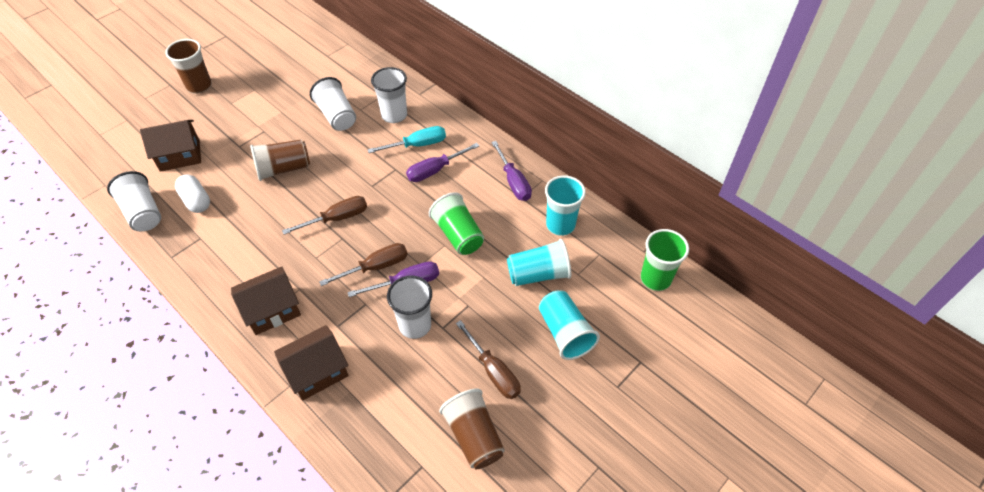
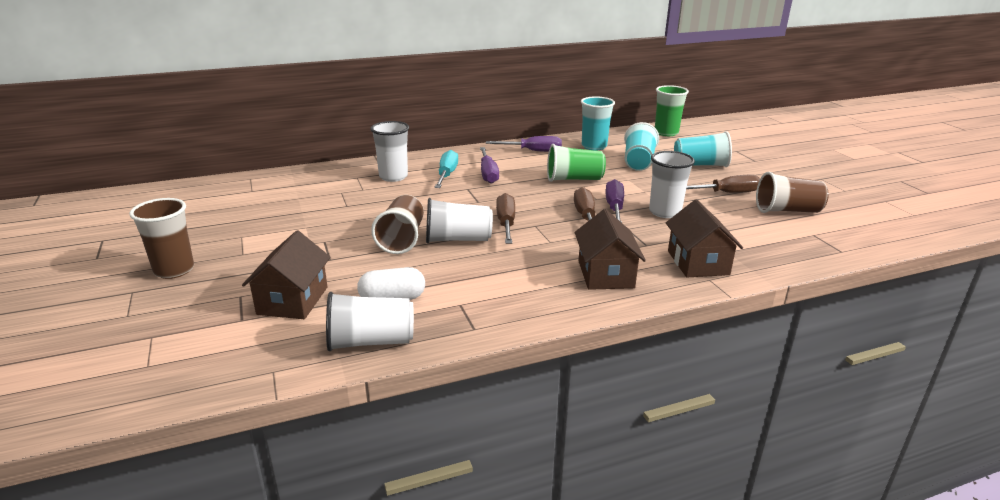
camera: 65 degrees left, 25 degrees down
white cup [310,77,356,131] -> white cup moved to [426,198,493,243]

